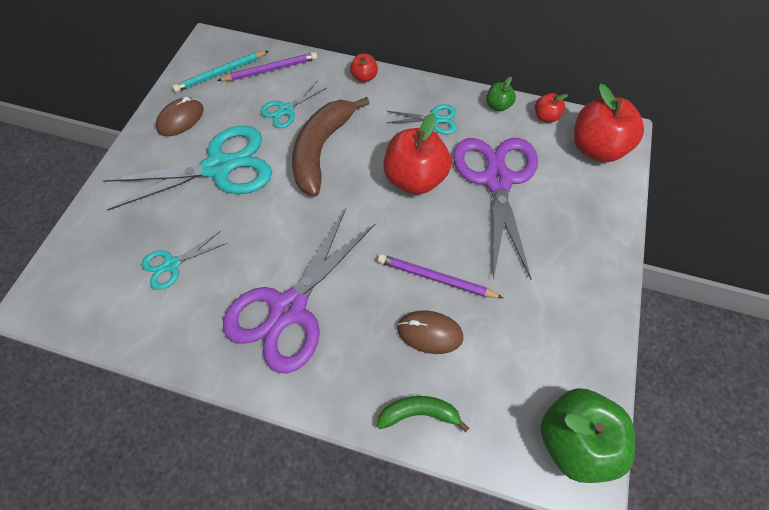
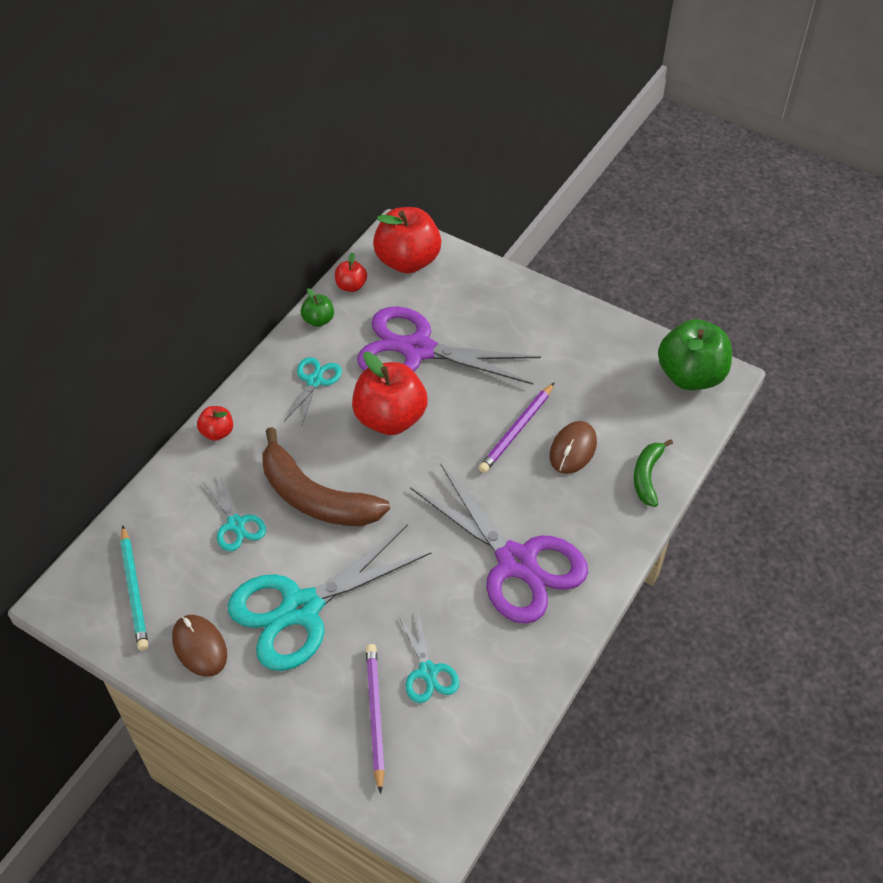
camera: 75 degrees left, 10 degrees down
turquoise scissors [103,126,272,210] -> turquoise scissors turned 120 degrees counterclockwise [228,524,431,671]
purple pencil [217,52,317,81] -> purple pencil moved to [366,644,385,794]

